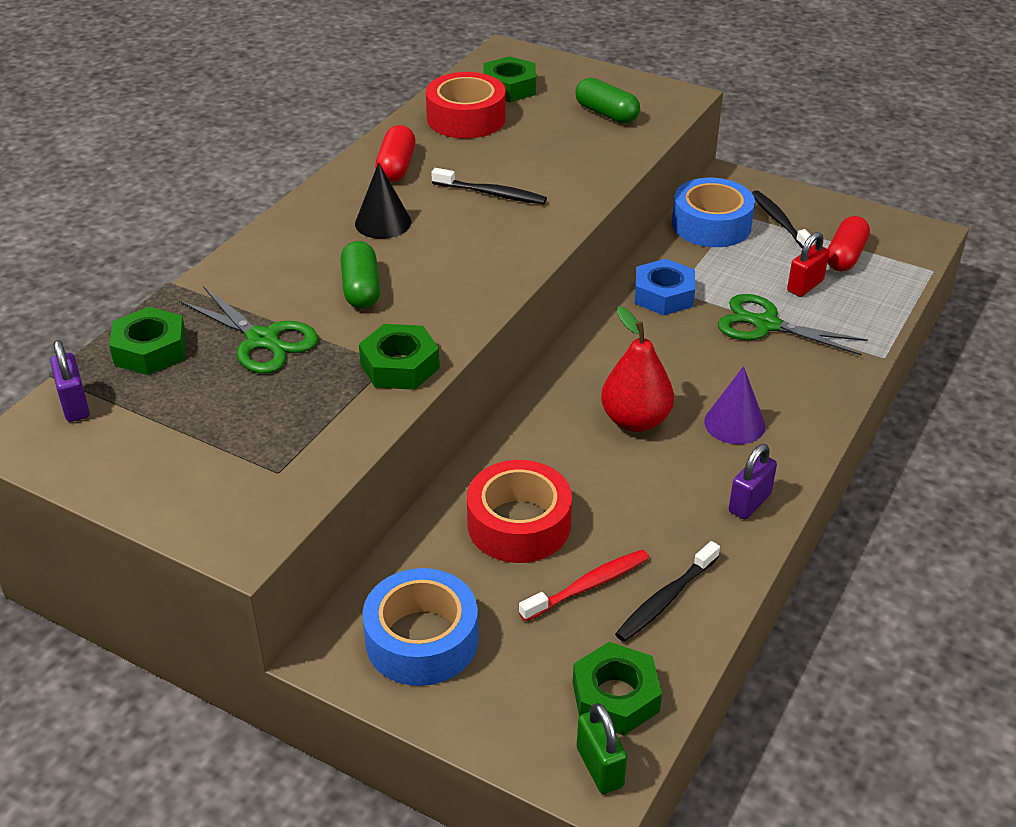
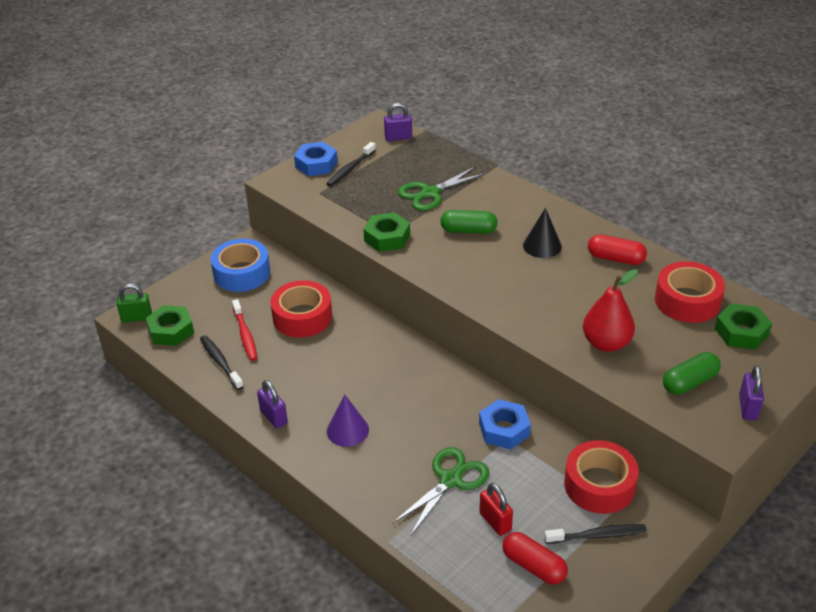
camera: 105 degrees right, 0 degrees up
green nut [109,307,186,375] -> none
black toothbrush [431,168,547,204] -> black toothbrush moved to [326,142,376,187]
red pear [601,306,674,432] -> red pear moved to [583,269,638,352]
blue tape [672,178,755,247] -> red tape [564,440,639,514]
none -> blue nut [294,142,338,176]
none -> purple padlock [739,365,764,420]

